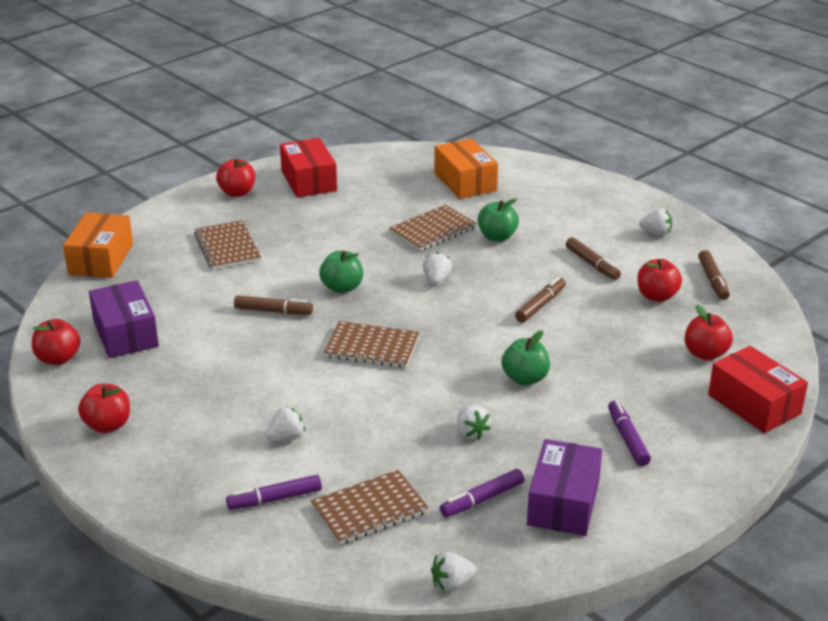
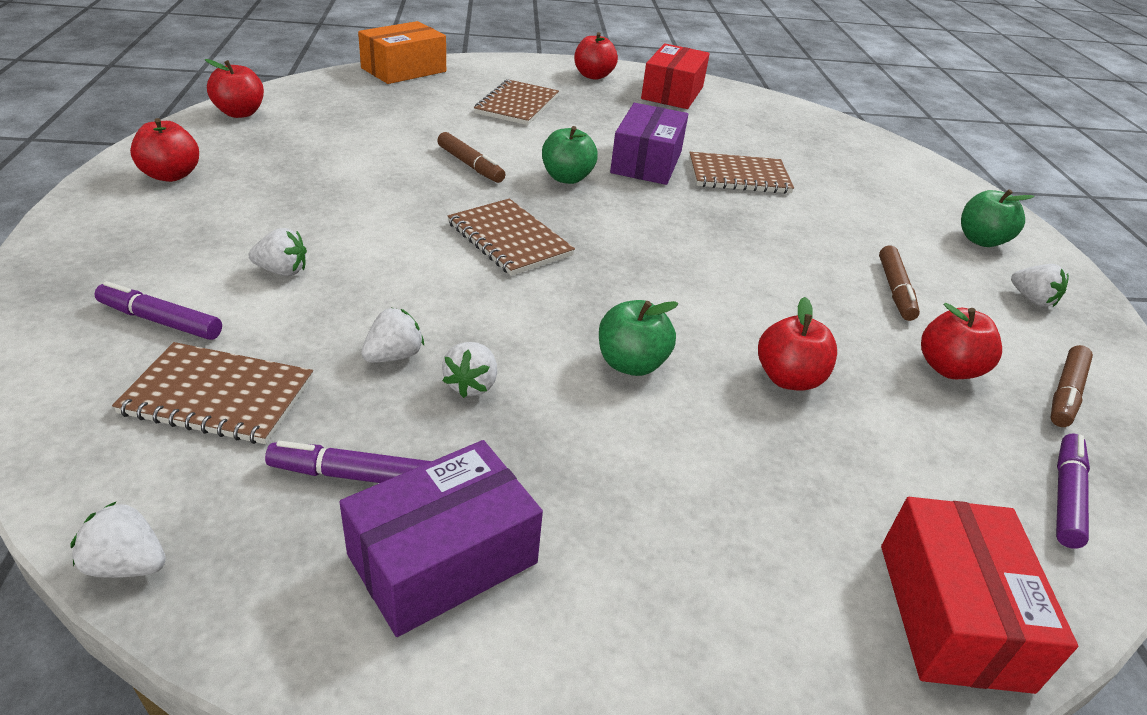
camera: 35 degrees right, 5 degrees up
purple box [89,280,159,358] -> purple box moved to [610,103,688,185]
white strawberry [423,252,452,285] -> white strawberry moved to [361,308,424,363]
orange box [434,138,498,199] -> none
green apple [478,199,519,242] -> green apple moved to [961,189,1034,247]
brown marker [515,277,566,323] -> none
purple marker [608,400,651,466] -> purple marker moved to [1056,434,1090,549]
red apple [685,305,733,360] -> red apple moved to [758,297,837,391]

